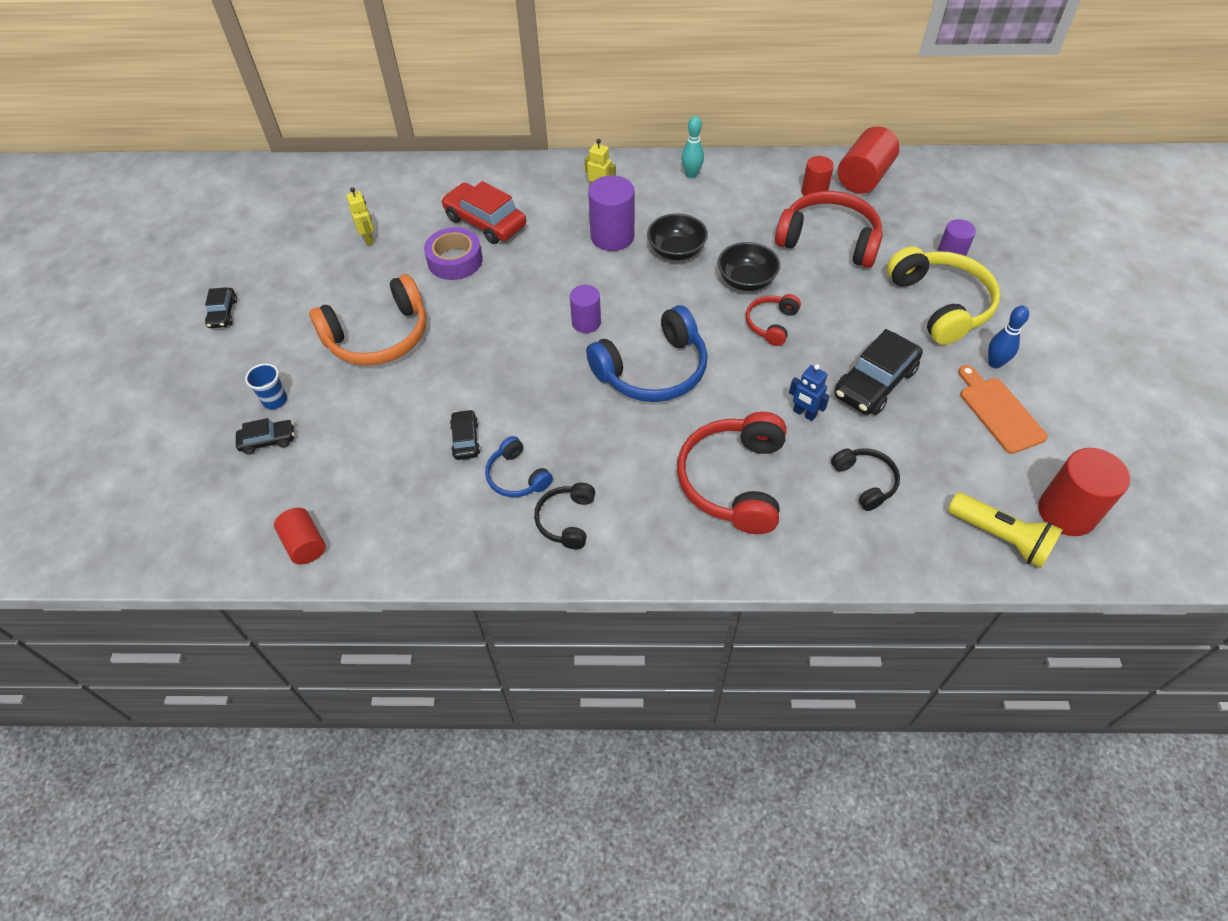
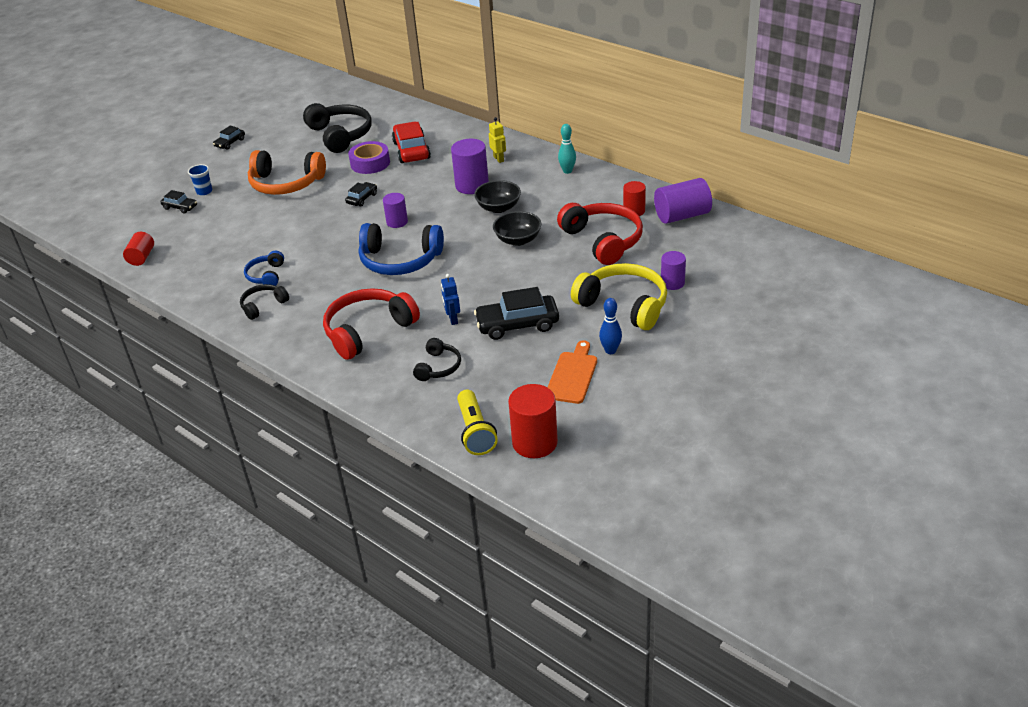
camera: 40 degrees right, 15 degrees down
yellow robot [346,187,374,246] -> black headphones [303,103,372,153]
black car [450,409,480,460] -> black car moved to [345,182,377,206]
red headphones [746,294,801,346] -> none
red cylinder [838,126,899,194] -> purple cylinder [654,178,712,224]
yellow headphones [887,246,1001,345] -> yellow headphones turned 75 degrees counterclockwise [571,263,667,330]

